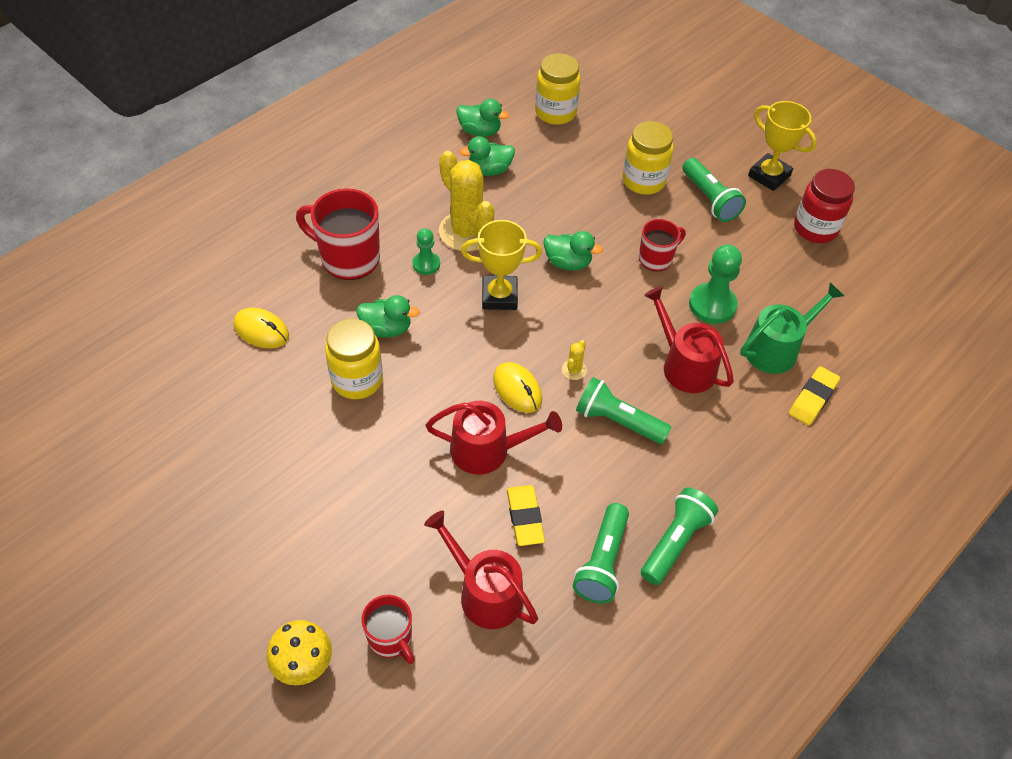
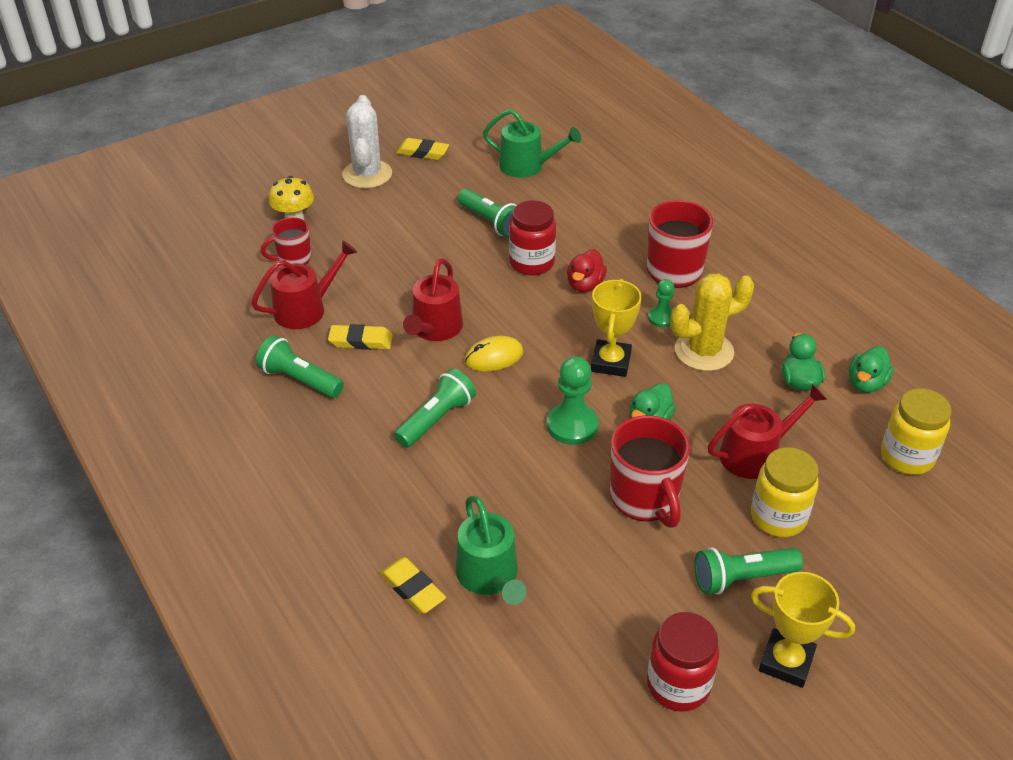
camera: 105 degrees right, 10 degrees down
yellow mouse [233,308,289,348] -> none
yellow jar [325,319,383,399] -> red jar [509,200,556,275]
green duck [356,295,420,337] -> red duck [567,249,607,292]
yellow cactus [562,340,587,380] -> none
red mug [639,219,686,271] -> red mug [610,415,690,528], size x1.70
green flashlight [641,488,718,585] -> green flashlight moved to [458,189,516,238]
red watering can [644,286,734,393] -> red watering can moved to [708,384,827,479]
green pawn [689,244,742,324] -> green pawn moved to [547,356,599,445]
yellow trophy [748,101,817,191] -> yellow trophy turned 60 degrees clockwise [751,572,855,688]
none -> white cactus [342,95,392,189]
none -> yellow eraser [396,138,449,160]
none -> green watering can [483,109,581,178]

